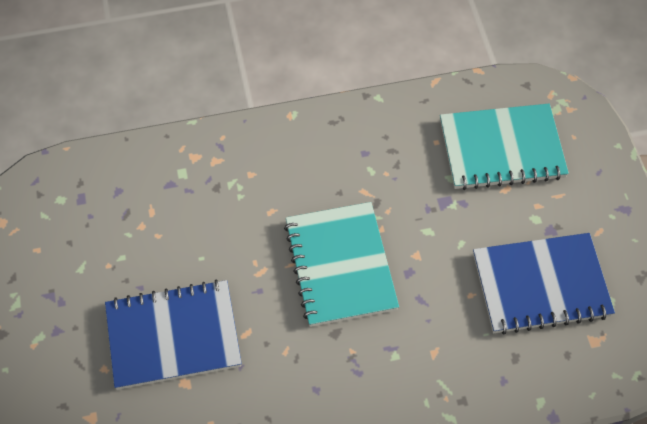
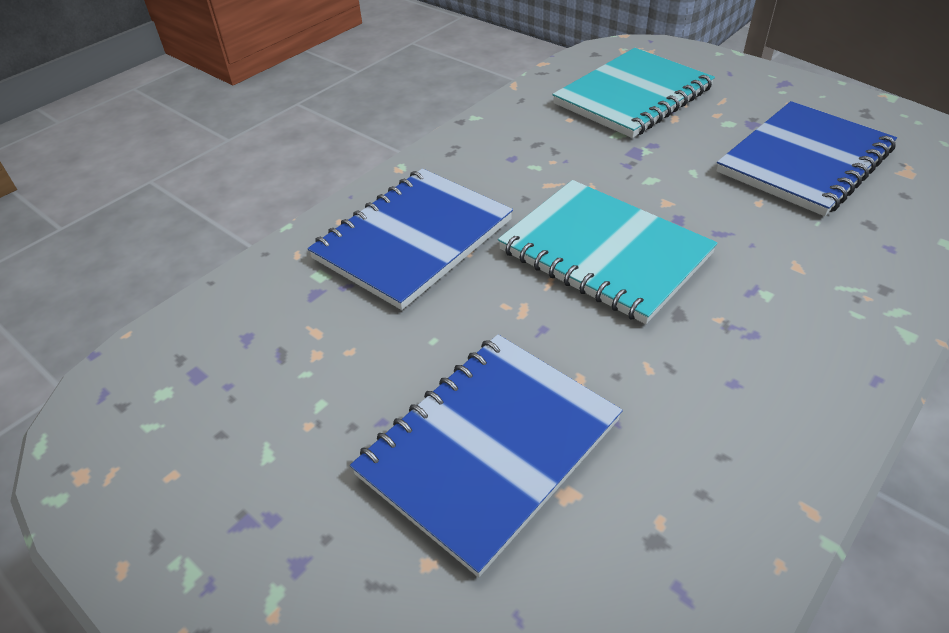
camera: 35 degrees left, 15 degrees down
none -> blue notebook [308,169,513,310]

